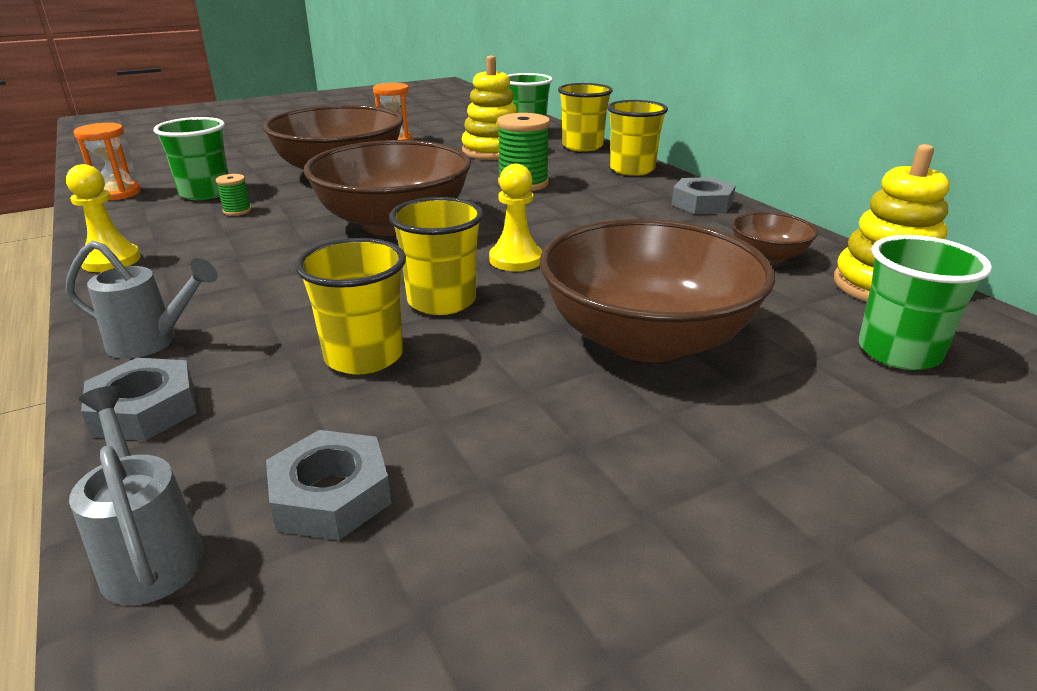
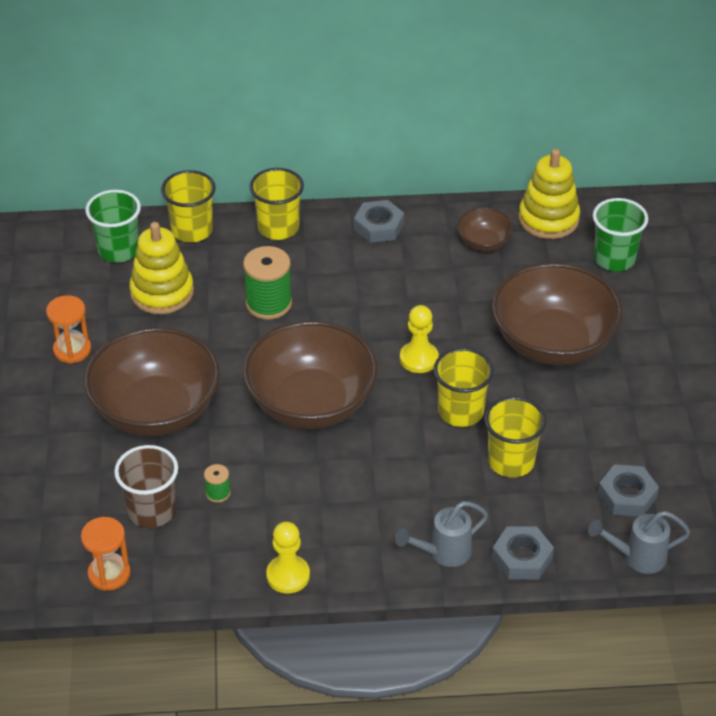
camera: 65 degrees left, 15 degrees up
grey watering can [65,240,218,359] -> grey watering can turned 150 degrees counterclockwise [395,501,488,567]
green cup [154,117,228,200] -> brown cup [114,445,178,528]

